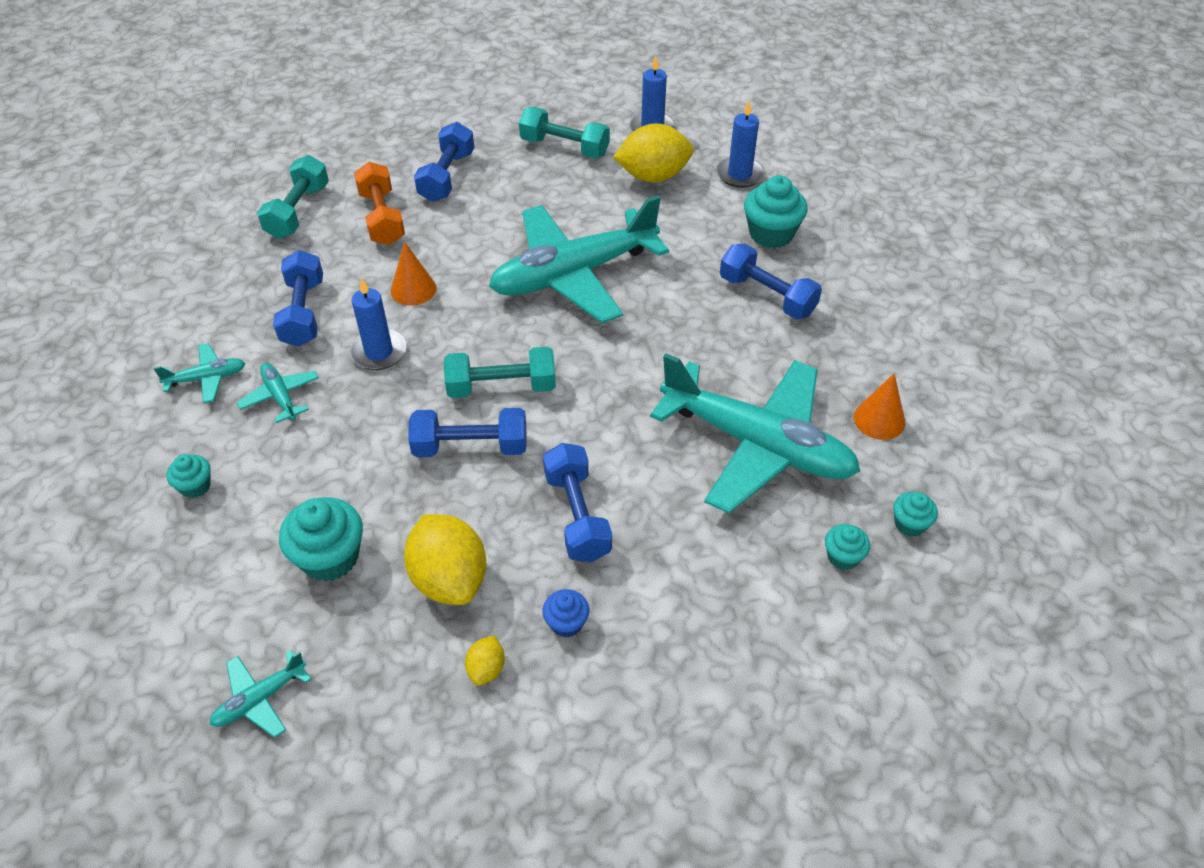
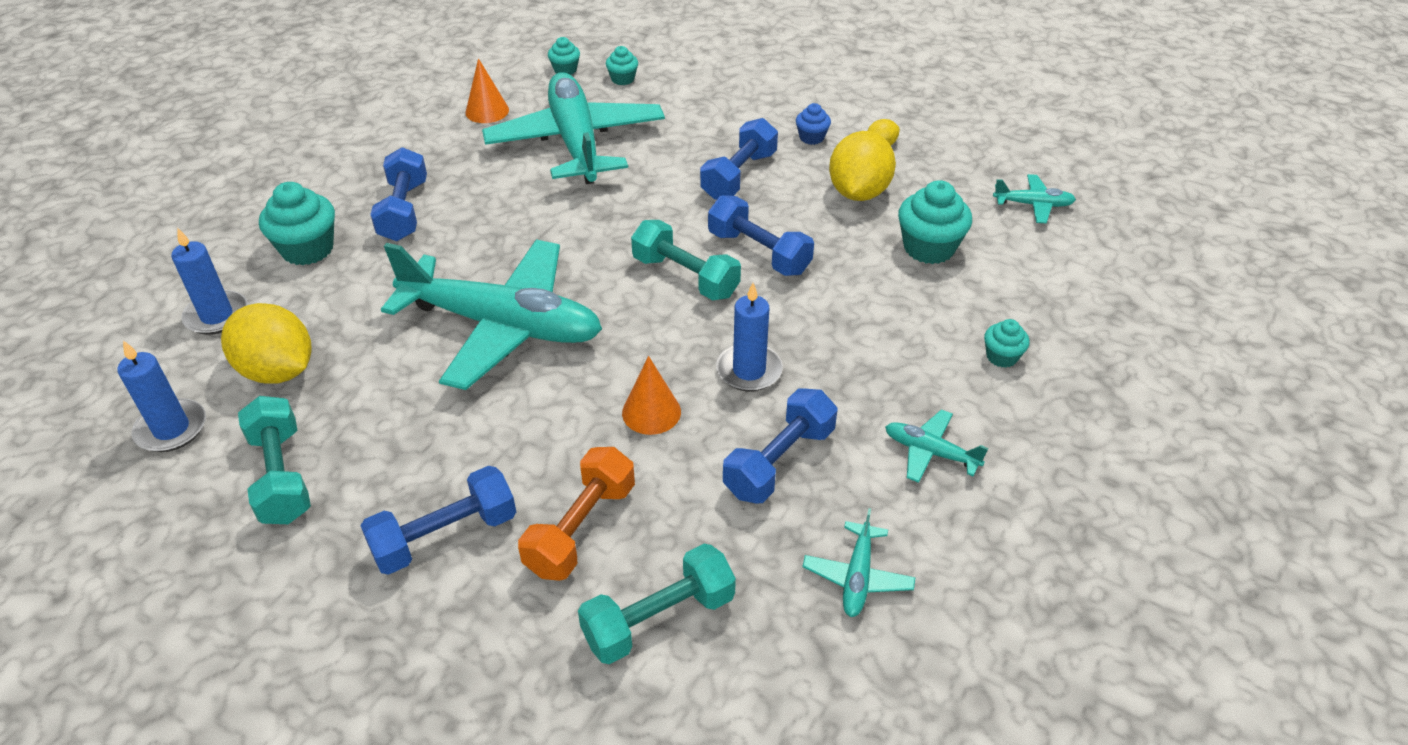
camera: 135 degrees left, 5 degrees down
turquoise plane [236,363,319,423] -> turquoise plane moved to [802,508,916,617]

